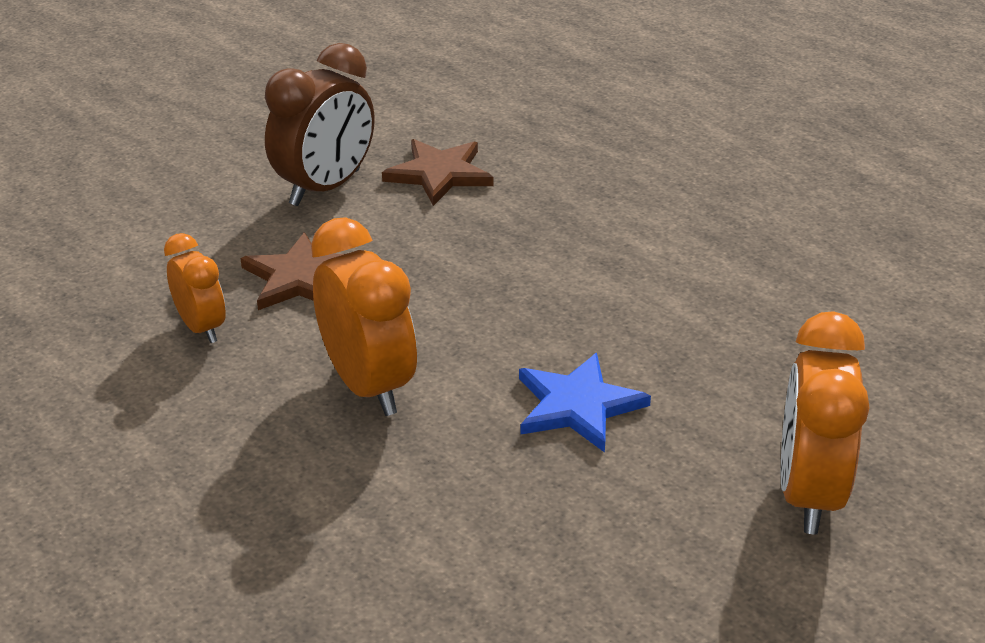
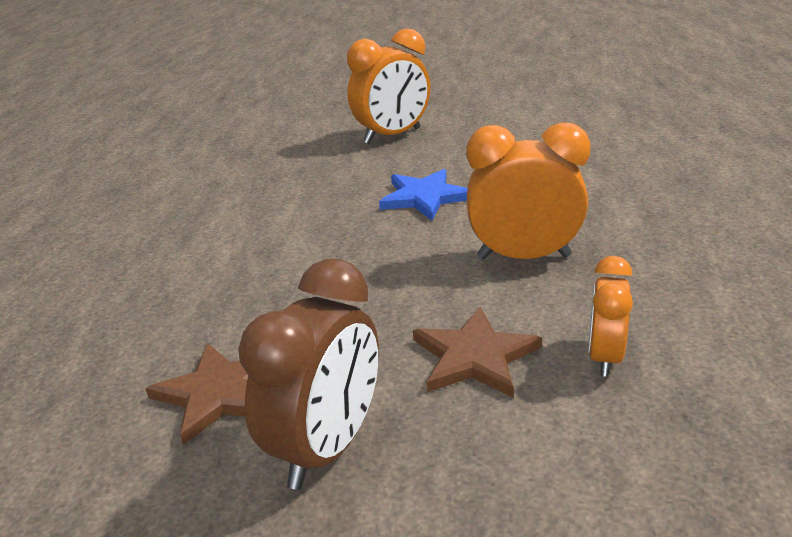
camera: 130 degrees left, 5 degrees down
brown clock [265,43,375,206] -> brown clock turned 120 degrees clockwise [238,259,379,490]
orange clock [311,217,417,416] -> orange clock turned 75 degrees clockwise [466,122,591,259]

